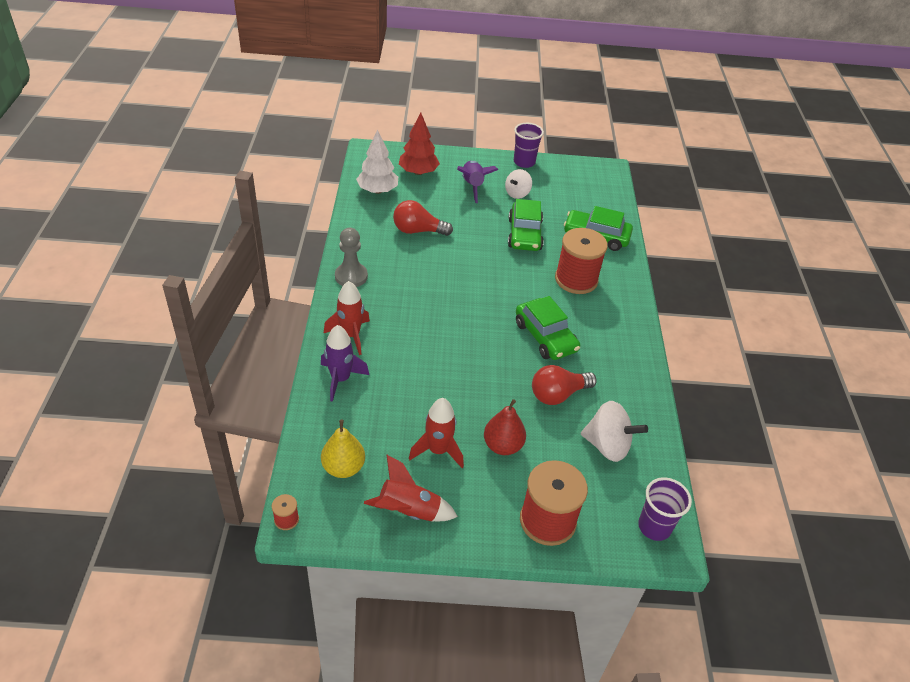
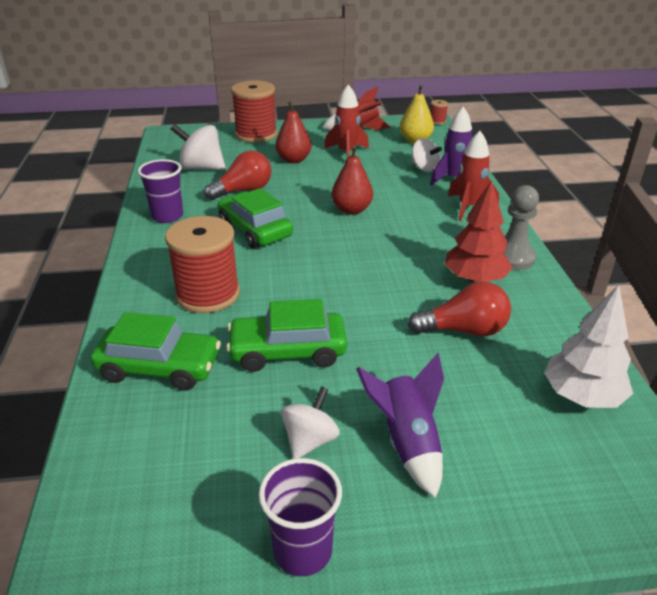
camera: 175 degrees right, 10 degrees down
red tree [399,113,440,175] -> red tree moved to [445,180,513,283]
green car [508,199,544,251] -> green car turned 90 degrees counterclockwise [226,299,347,372]
purple cup [638,477,692,541] -> purple cup moved to [138,159,183,223]
none -> red pear [331,146,373,215]
none -> white spinning top [412,138,442,172]

